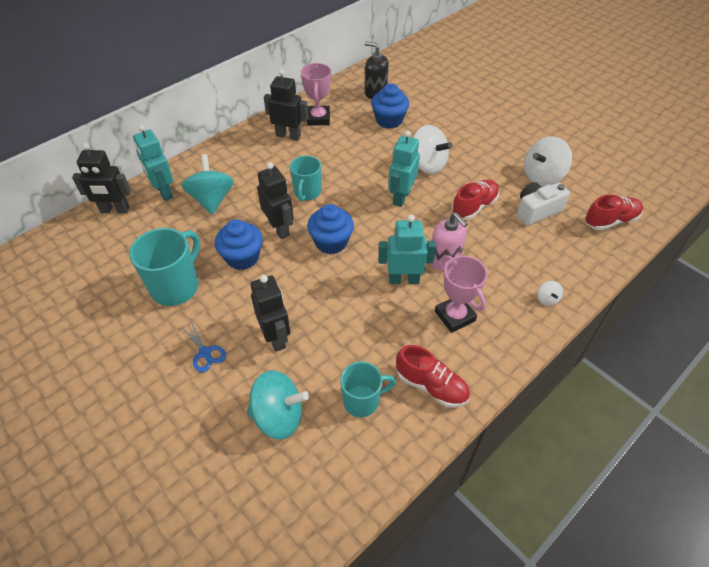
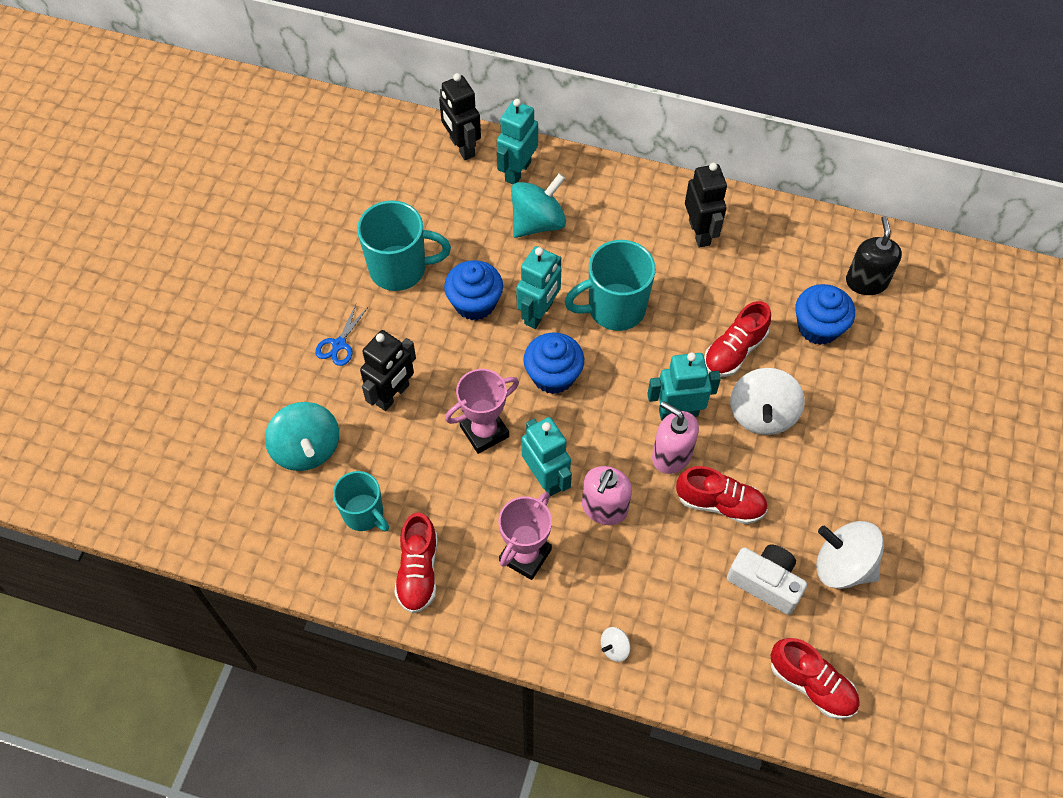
camera: 60 degrees right, 10 degrees up
black robot [257,162,294,239] -> turquoise robot [516,246,561,329]
turquoise mug [290,156,321,201] -> turquoise mug [565,240,656,331], size x1.53
pink trophy [301,63,331,126] -> pink trophy moved to [445,369,519,454]
none -> pink soap dispenser [652,401,699,474]
none -> red shoe [704,301,771,377]

